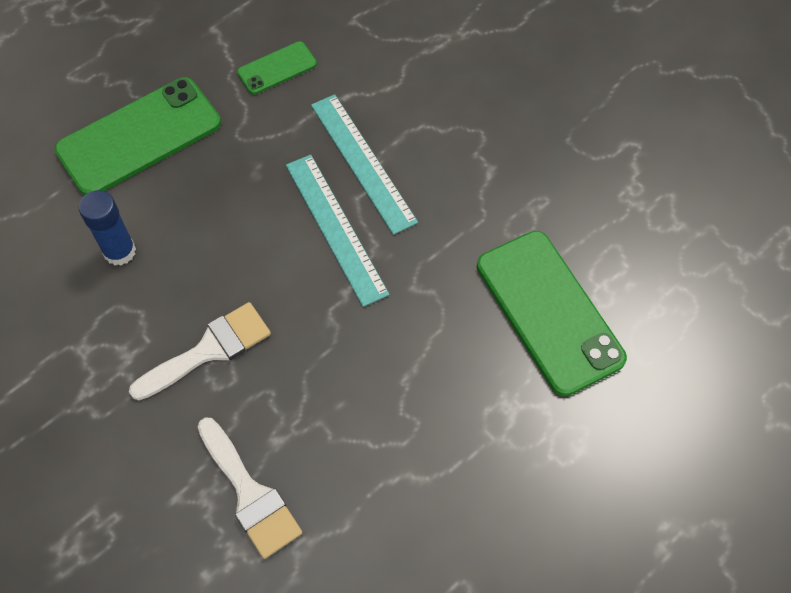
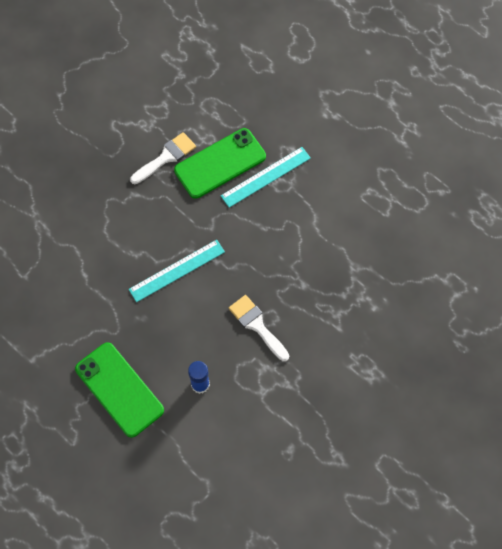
camera: 95 degrees left, 5 degrees up
white brush [197,417,302,559] -> white brush moved to [130,132,196,184]
green phone [237,41,317,95] -> none
turquoise ruler [311,94,418,235] -> turquoise ruler moved to [221,147,311,208]

